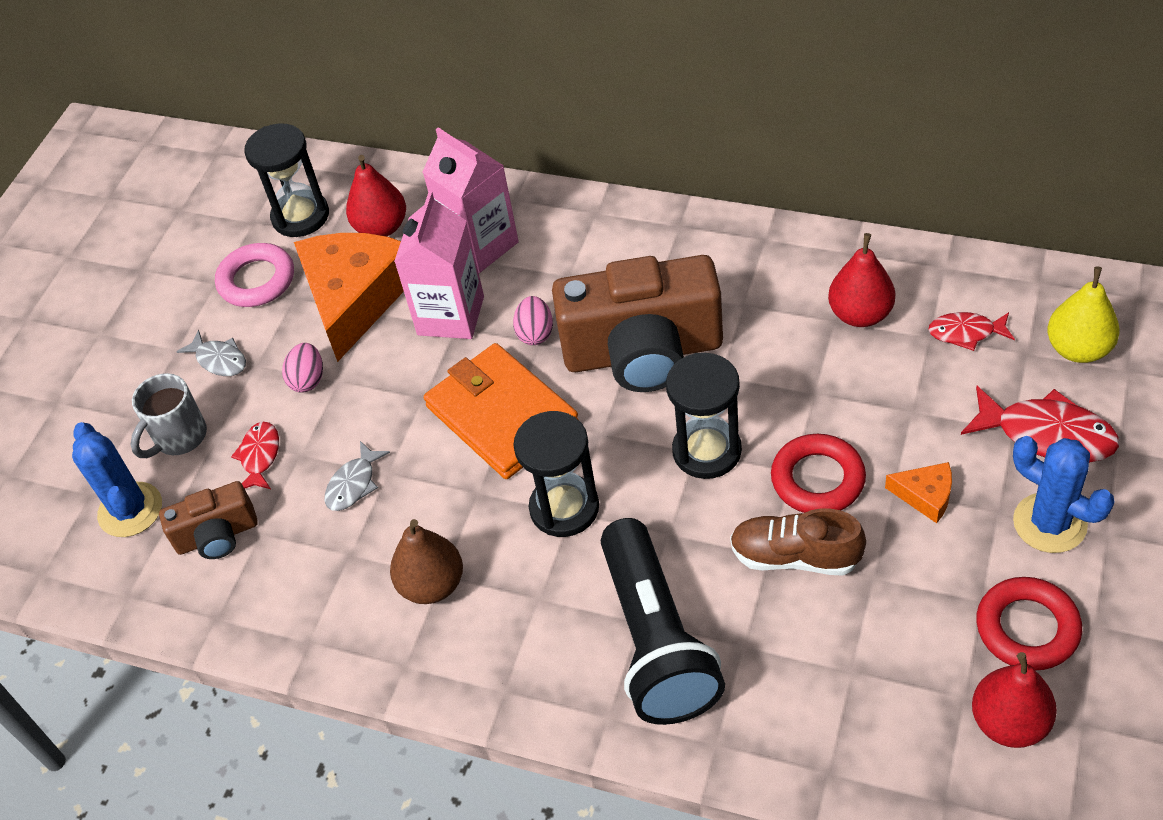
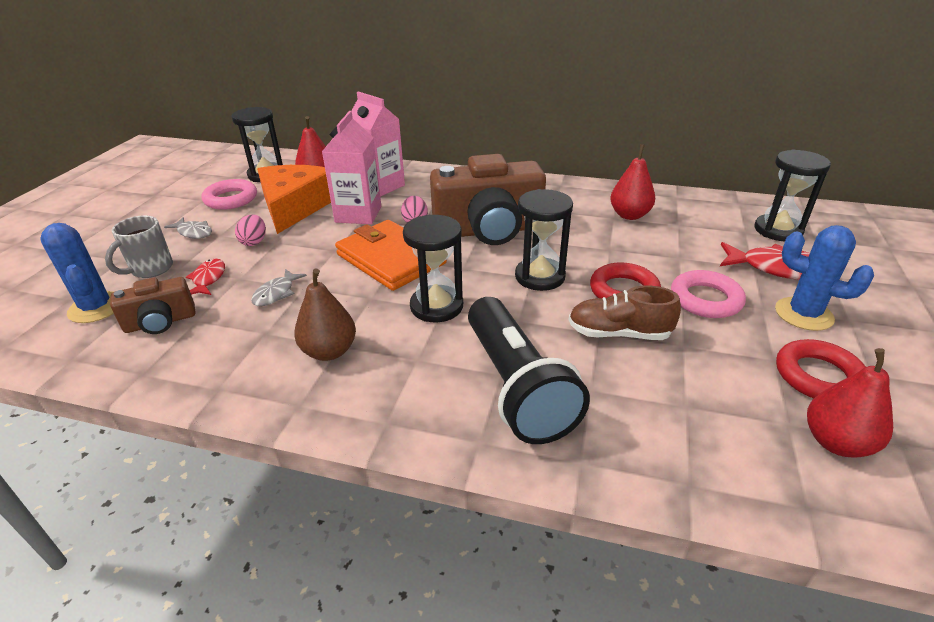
camera: 10 degrees left, 15 degrees down
orange cheese [885,462,952,523] -> pink ring [671,270,746,318]
red fish [928,312,1015,351] -> none
yellow pear [1047,266,1120,363] -> black hourglass [755,150,831,241]

